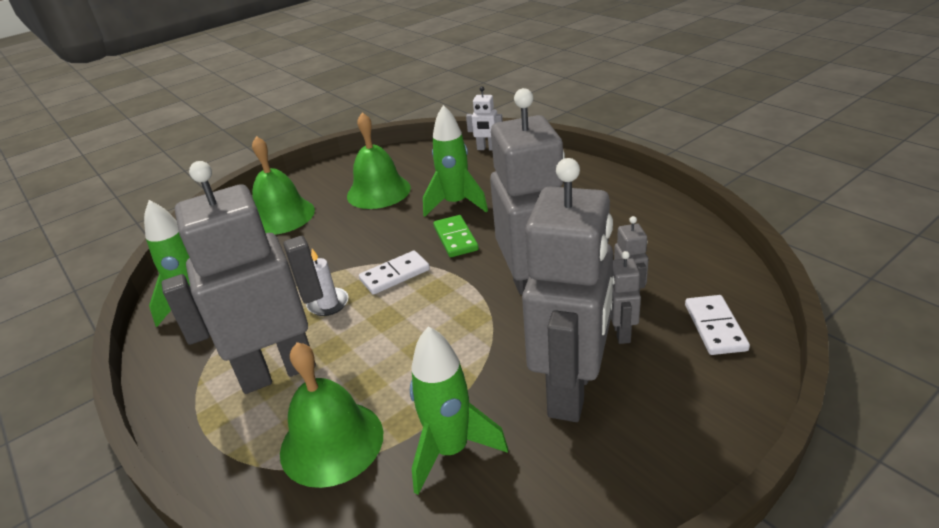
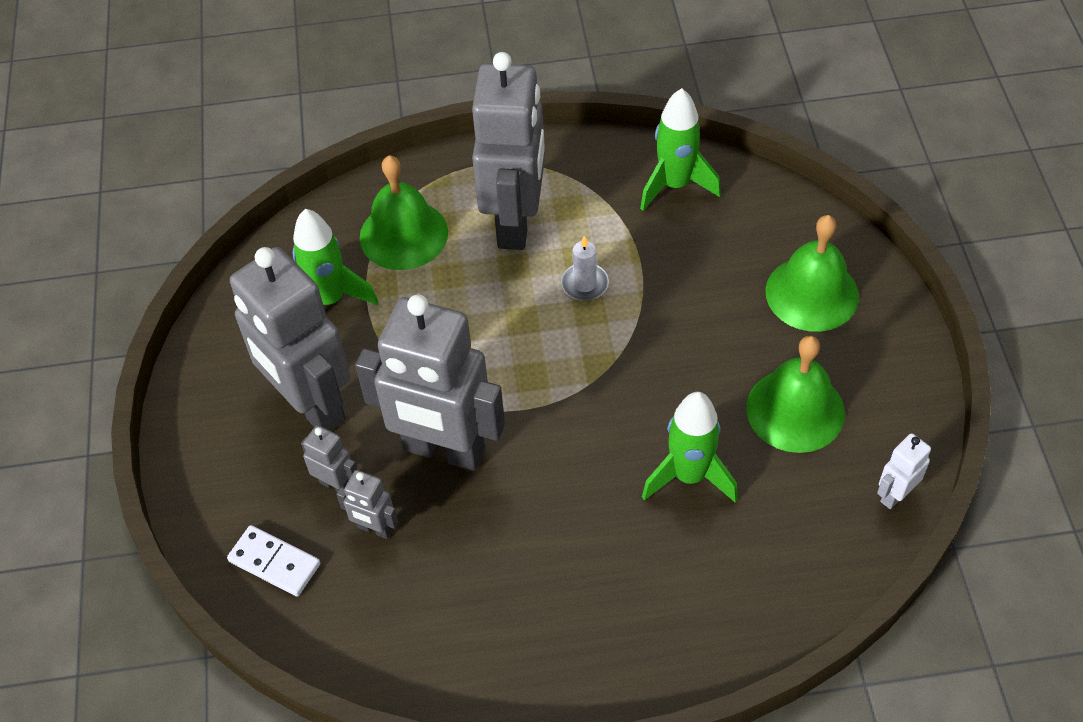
camera: 120 degrees right, 20 degrees up
white domino [359,251,430,295] -> none
green domino [433,215,479,257] -> none
white robot [466,86,503,150] -> white robot moved to [877,433,931,509]

